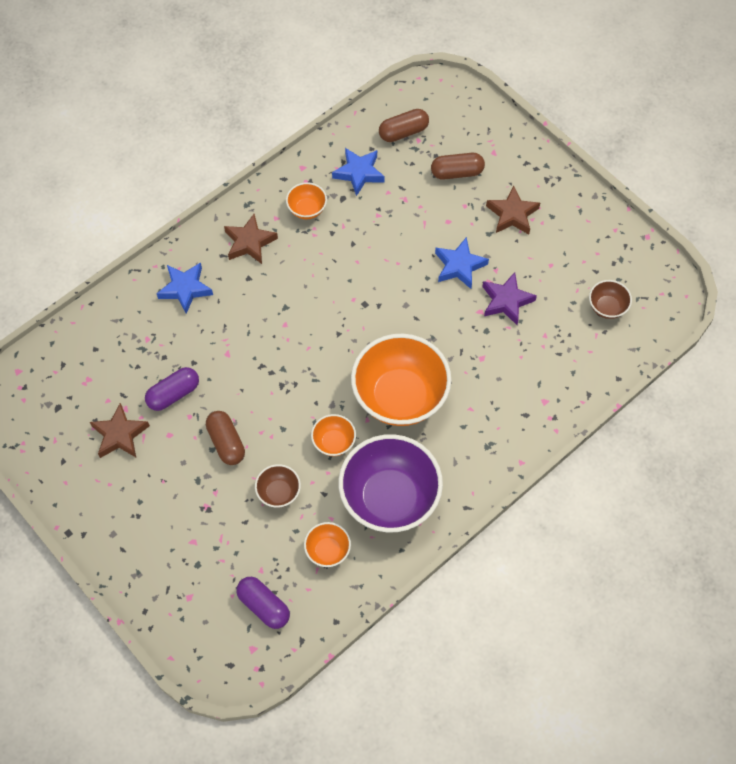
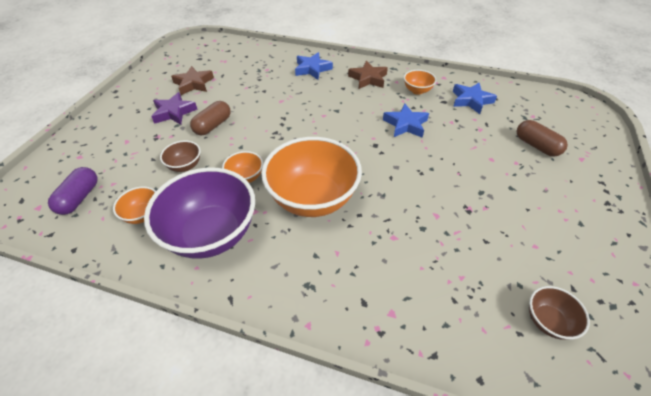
camera: 60 degrees right, 15 degrees down
purple capsule [145,367,199,411] -> none
brown capsule [379,109,429,142] -> none
blue star [435,237,489,289] -> blue star moved to [383,103,429,138]
purple star [482,272,537,325] -> purple star moved to [151,92,198,125]
brown star [486,186,540,234] -> none

